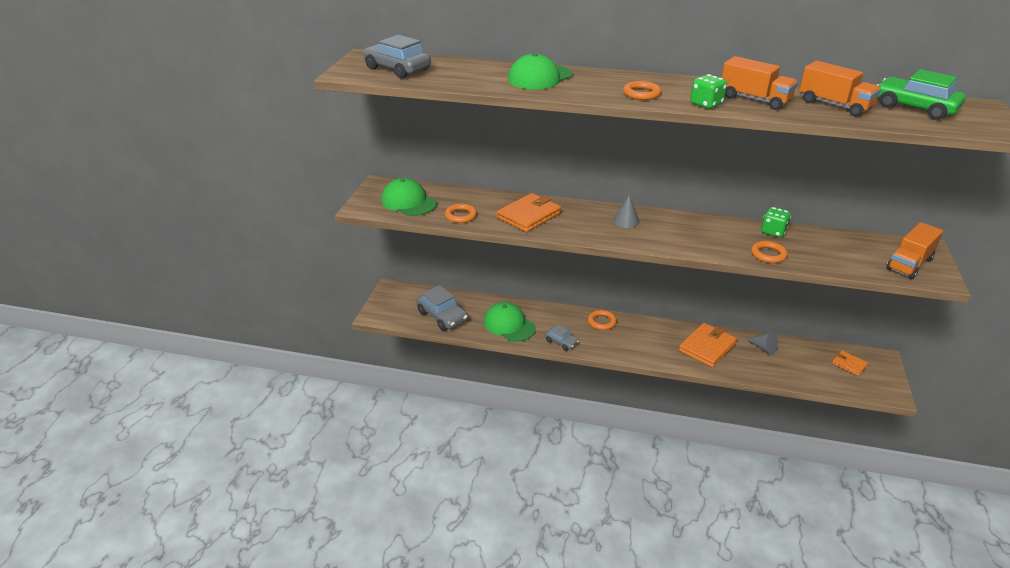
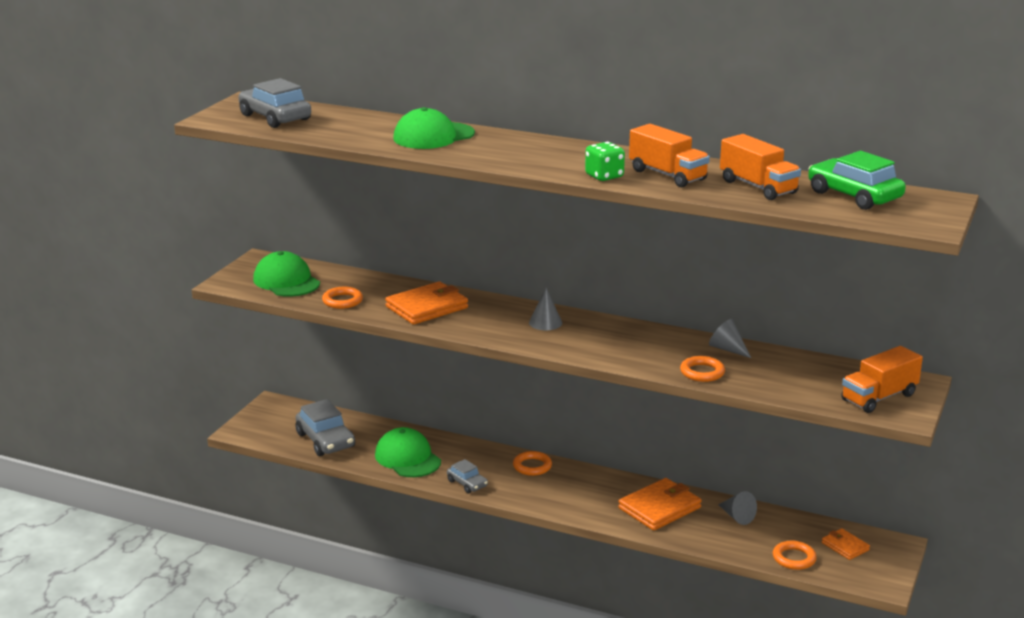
camera: 10 degrees right, 10 degrees down
orange ring [623,81,661,100] -> orange ring moved to [773,541,817,570]
green dice [761,207,791,237] -> grey cone [709,319,751,358]

